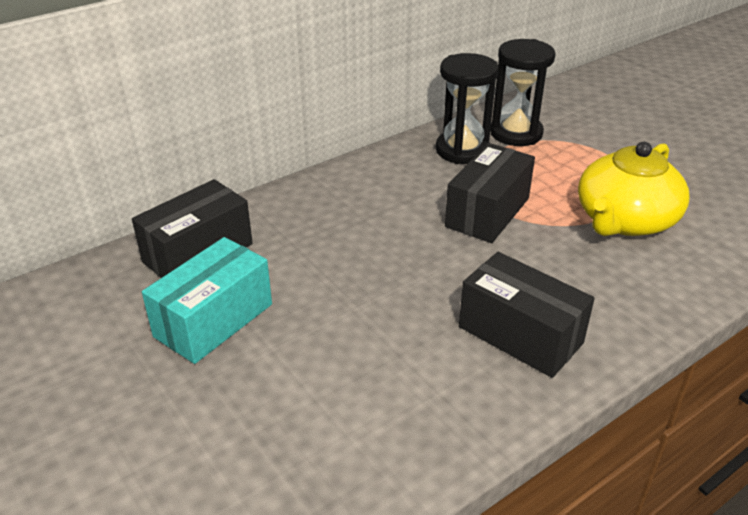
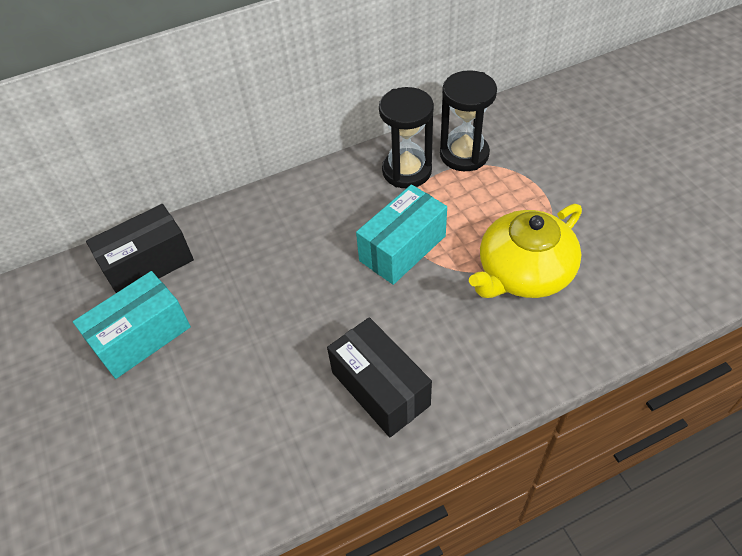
camera: 15 degrees right, 15 degrees up
black box [445,143,535,243] -> turquoise box [356,184,447,285]

